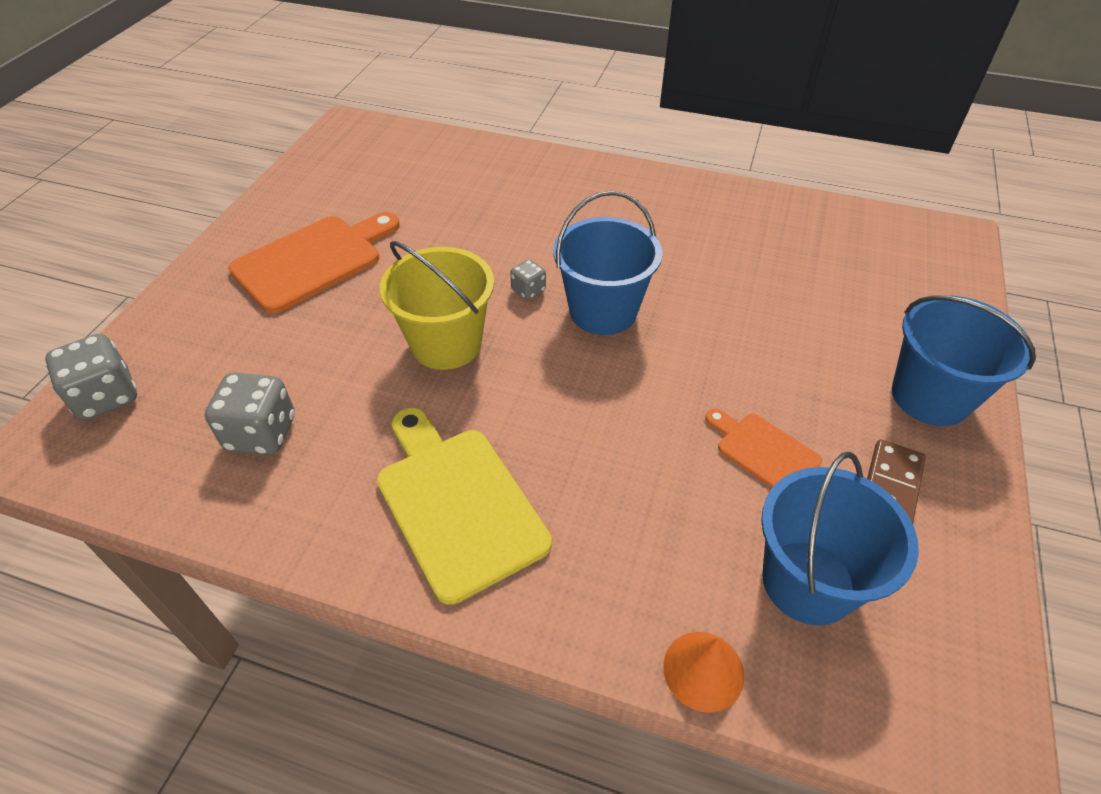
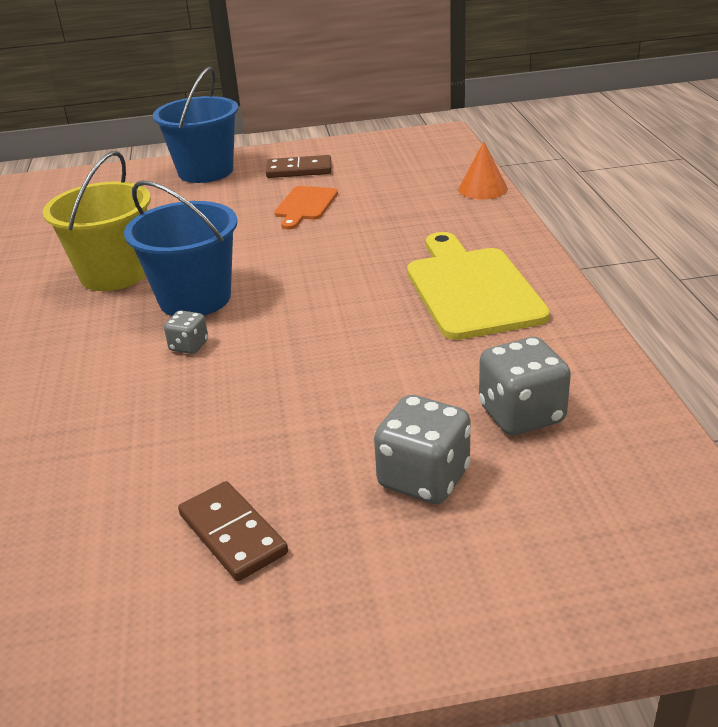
camera: 115 degrees left, 15 degrees down
grey dice [45,334,137,420] -> grey dice moved to [374,395,471,504]
orange cutting board [228,212,400,314] -> brown domino [178,481,288,581]
yellow cutting board [377,408,552,605] -> yellow cutting board turned 135 degrees clockwise [407,232,550,340]
yellow bucket [380,241,494,370] -> yellow bucket moved to [43,151,151,291]
blue bucket [761,452,919,625] -> none

